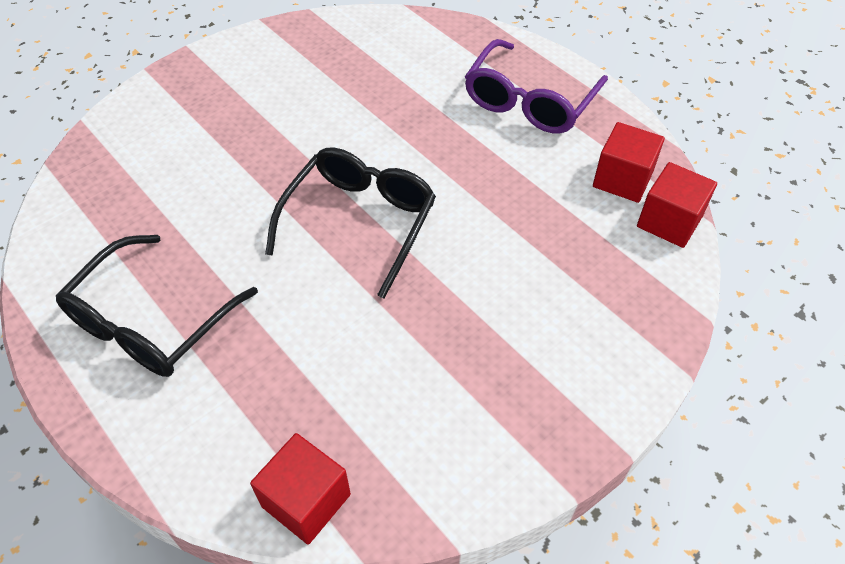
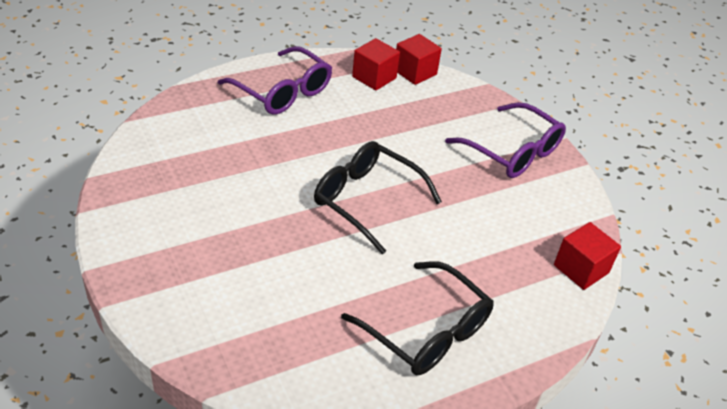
camera: 80 degrees left, 10 degrees down
none -> purple glasses [445,102,566,178]

